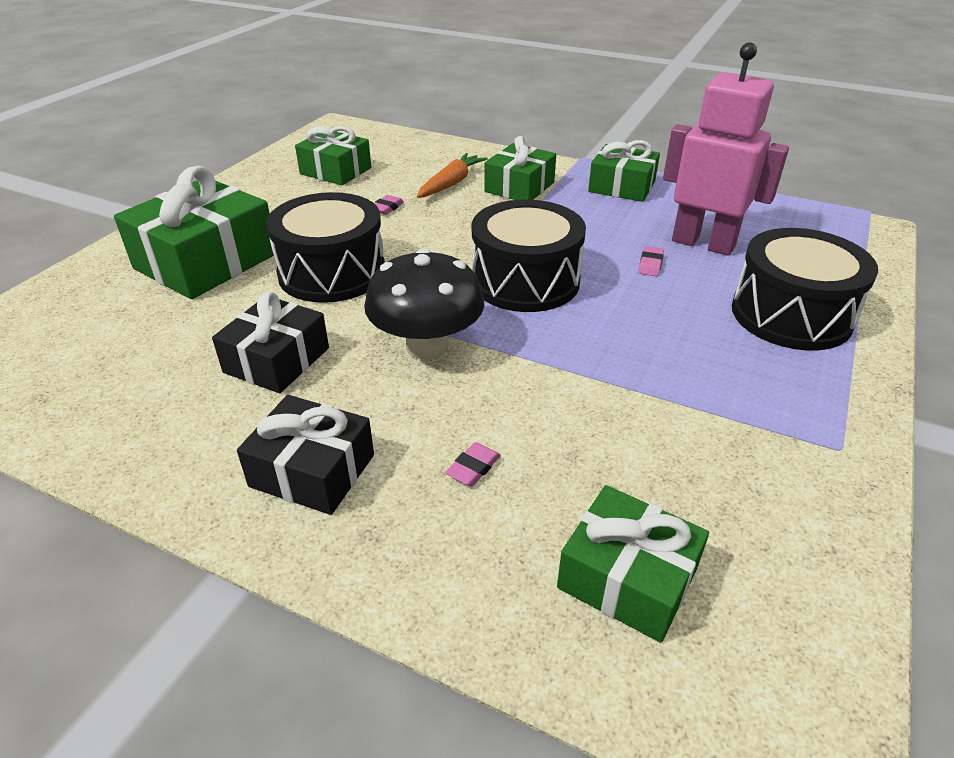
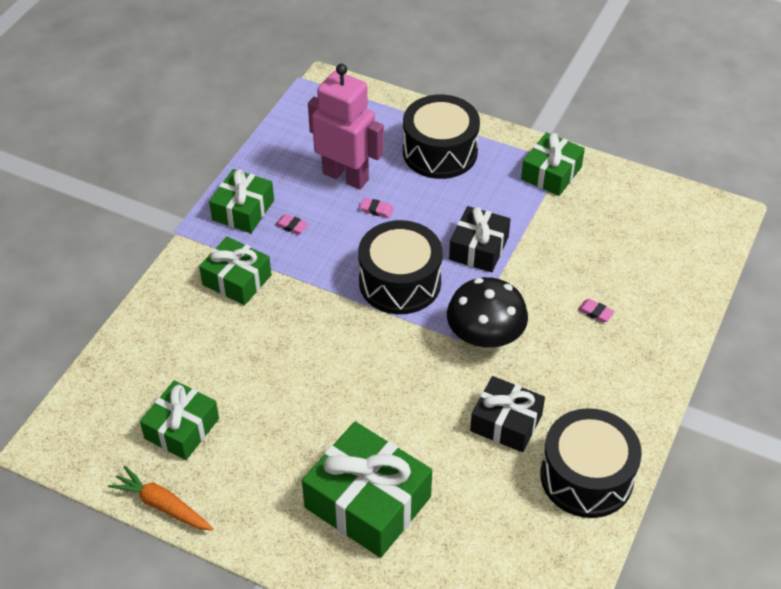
camera: 90 degrees left, 10 degrees up
black gift [237,395,374,515] -> black gift moved to [449,206,511,272]
black drum [266,192,385,303] -> black drum moved to [541,408,642,518]
pink eraser [374,195,404,215] -> pink eraser moved to [275,214,309,235]
orange carrot [417,153,488,198] -> orange carrot moved to [108,466,214,531]
green gift [557,485,709,643] -> green gift moved to [521,132,585,196]
pink robot [663,42,789,256] -> pink robot turned 90 degrees clockwise [308,64,384,189]

